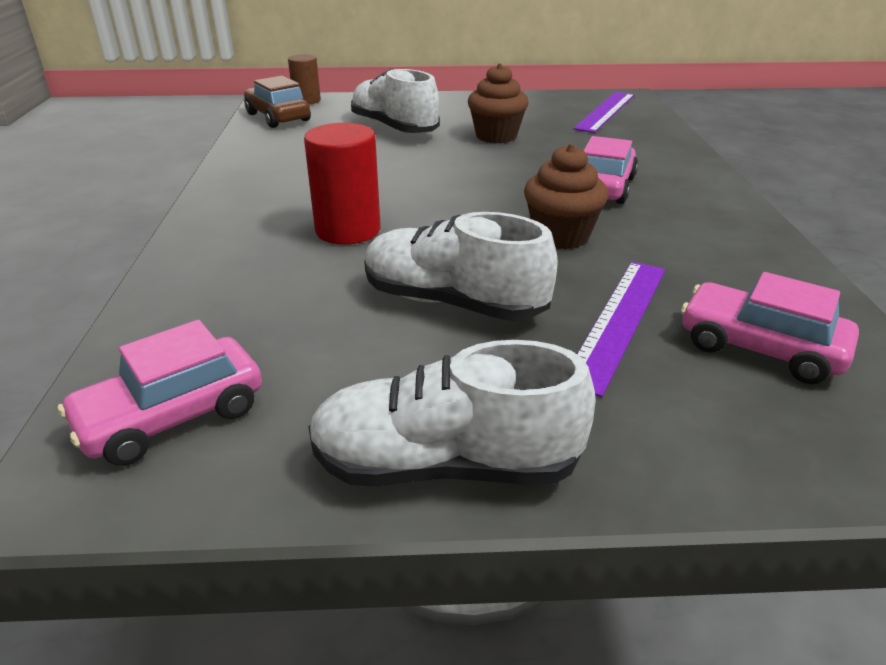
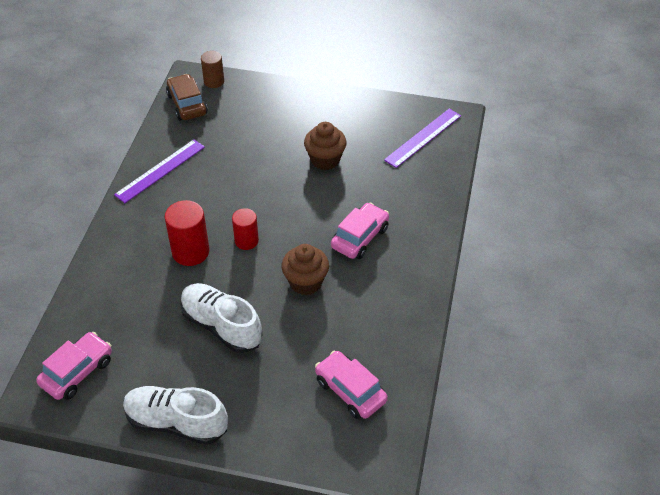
camera: 15 degrees right, 15 degrees up
pink car [58,320,262,466] -> pink car turned 150 degrees clockwise [36,332,112,400]
white shoe [351,68,440,133] -> none
purple ruler [577,261,665,397] -> purple ruler moved to [114,139,205,203]
none -> red cylinder [232,208,259,250]

